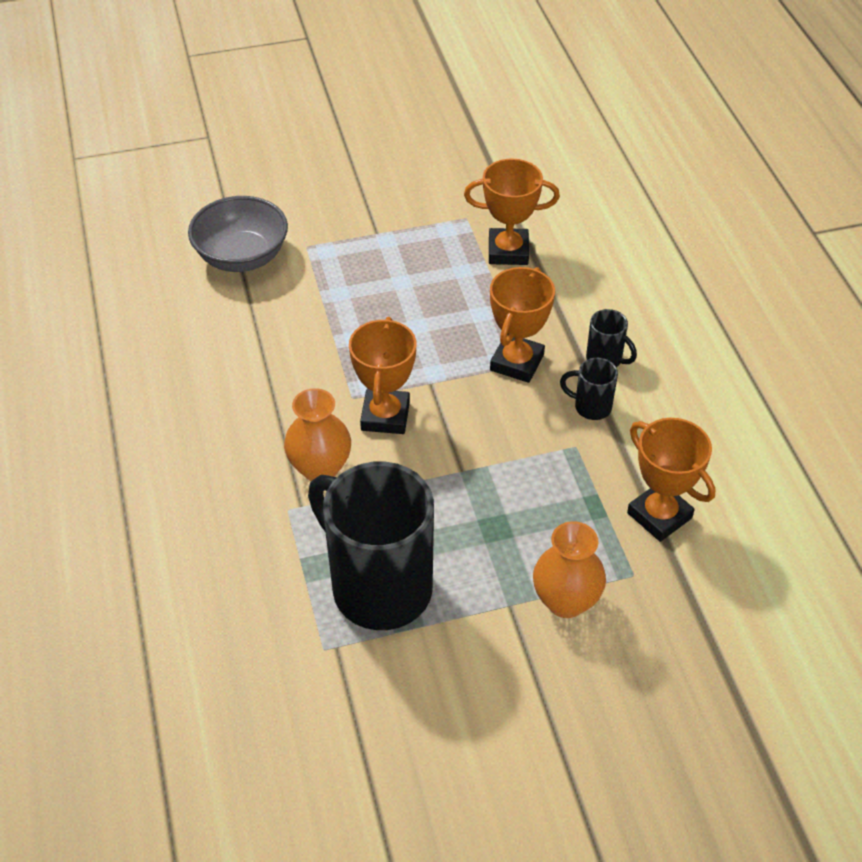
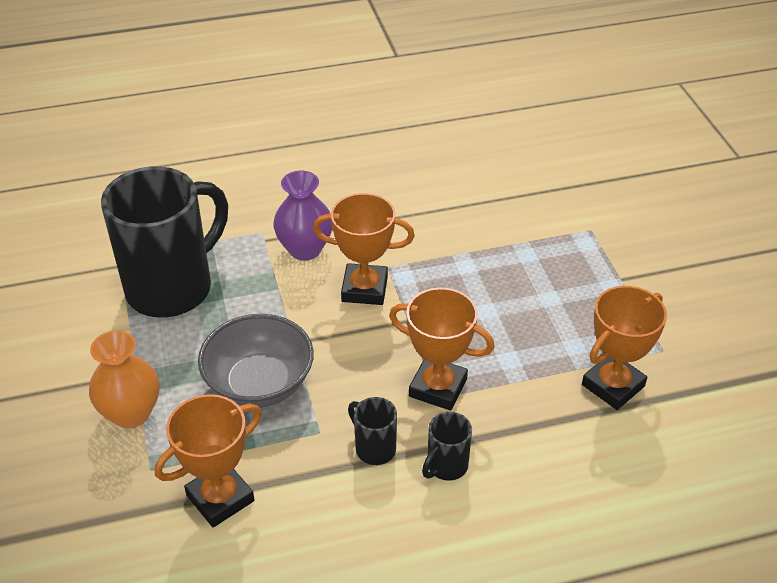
camera: 90 degrees right, 5 degrees down
grey bowl [188,196,288,272] -> grey bowl moved to [198,314,314,408]
orange vase [284,388,351,481] -> purple vase [273,171,332,261]
orange trophy [464,159,560,265] -> orange trophy turned 45 degrees clockwise [582,286,667,410]
black mug [560,358,618,420] -> black mug turned 60 degrees counterclockwise [348,397,397,465]

